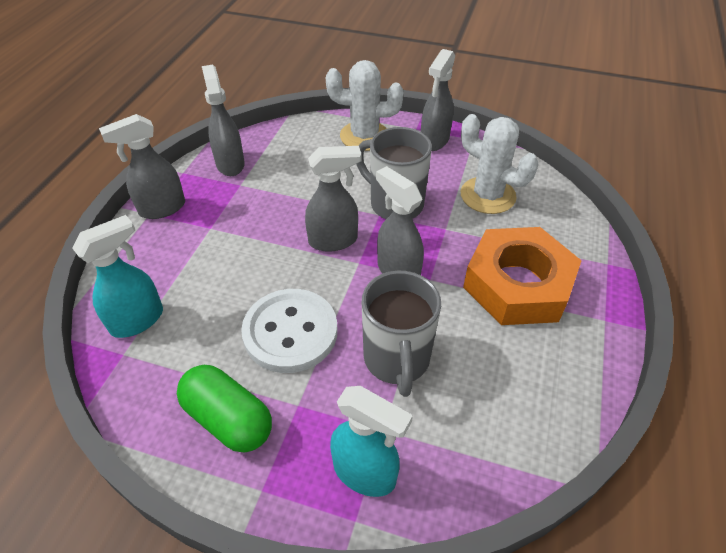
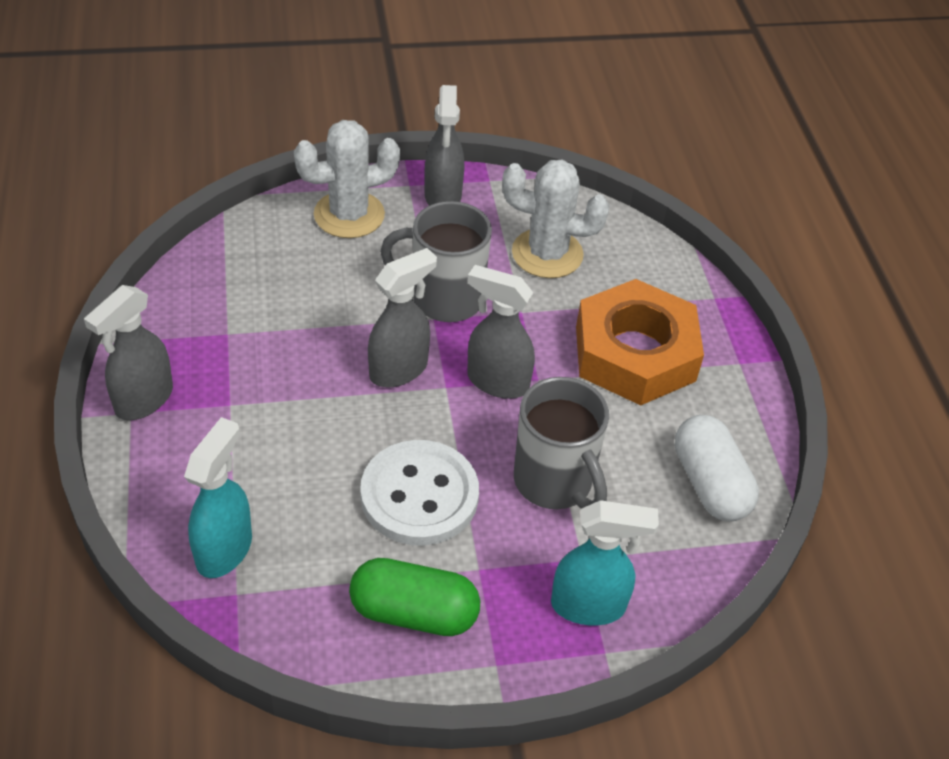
camera: 30 degrees left, 0 degrees up
grey spray bottle [202,65,245,176] -> none
none -> white capsule [675,415,759,522]

